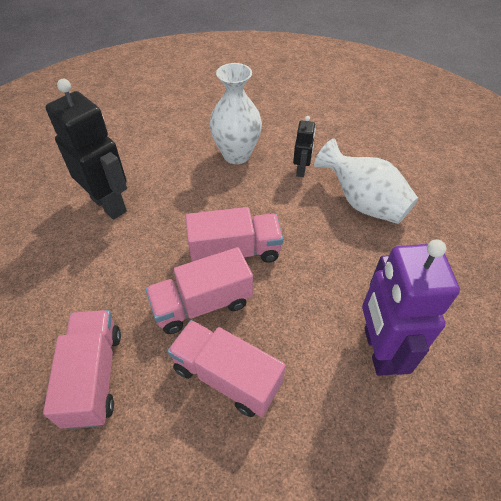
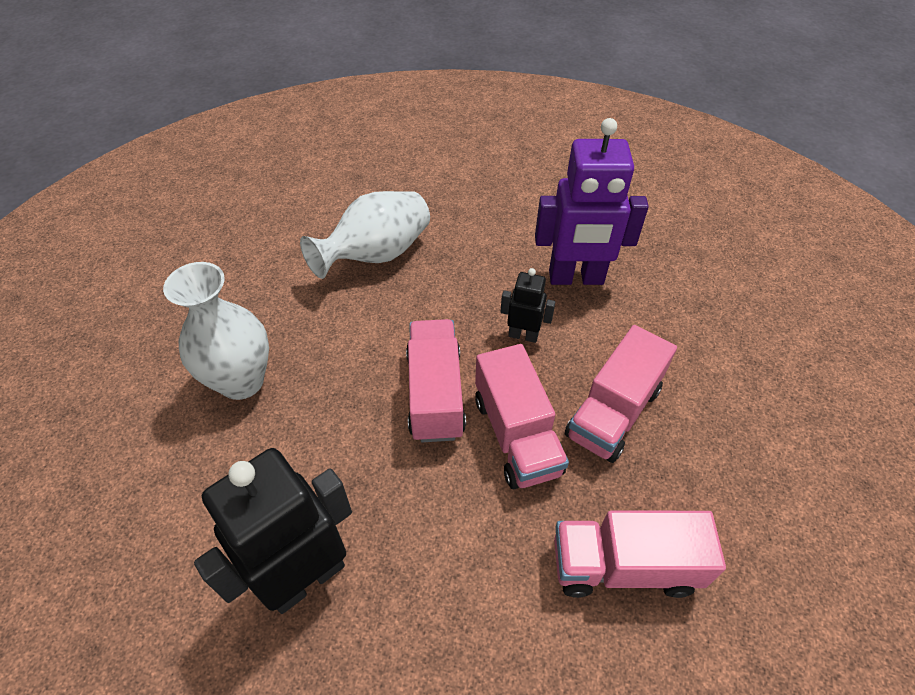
camera: 85 degrees left, 0 degrees up
black robot [293,116,316,177] -> black robot moved to [500,268,555,343]

